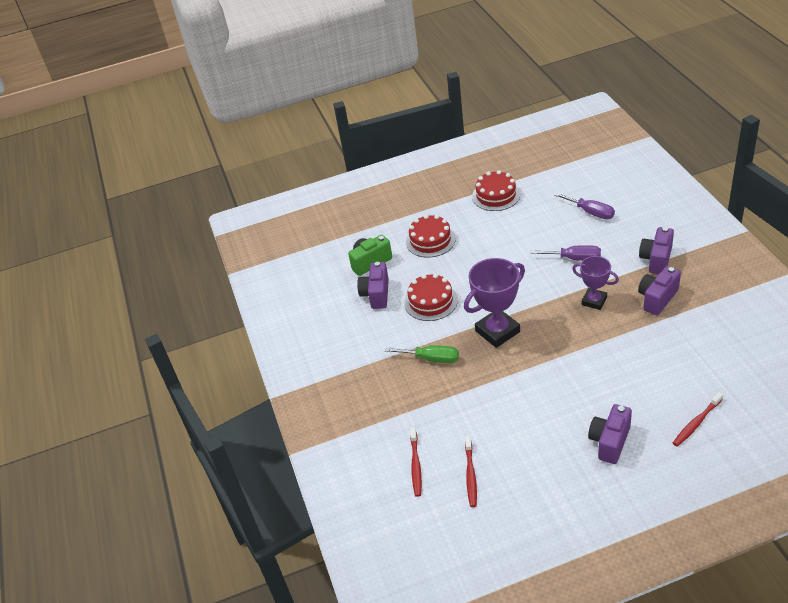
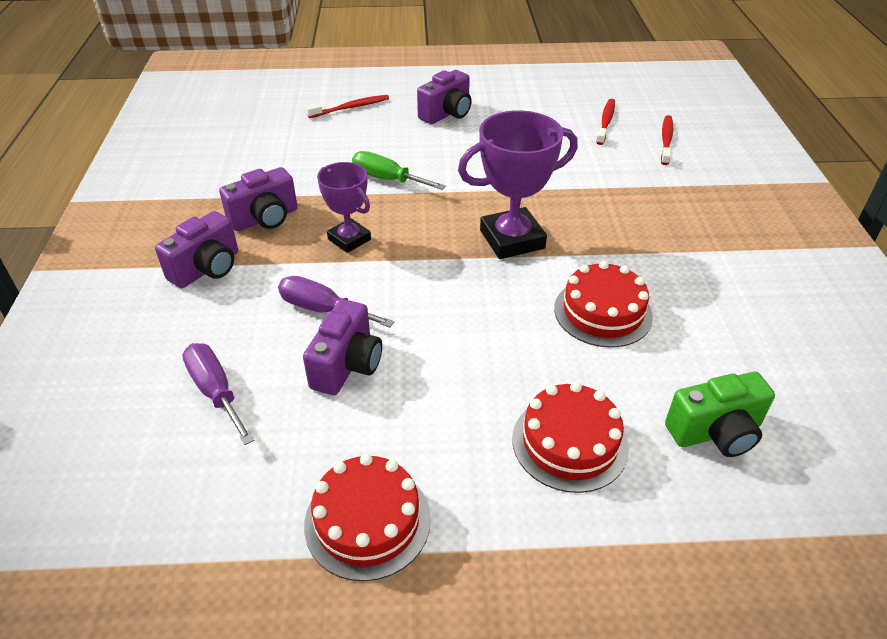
camera: 170 degrees left, 0 degrees up
purple camera [357,262,389,309] -> purple camera moved to [303,299,382,395]
green screwdriver [385,345,459,363] -> green screwdriver moved to [352,151,446,190]

